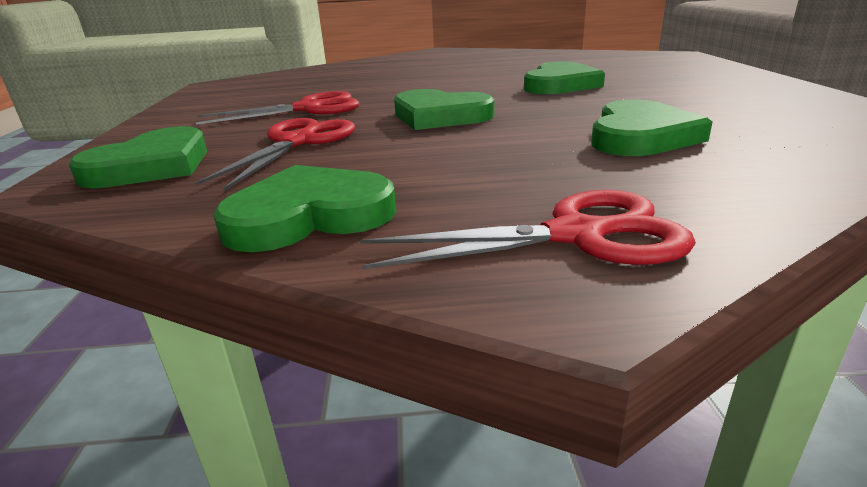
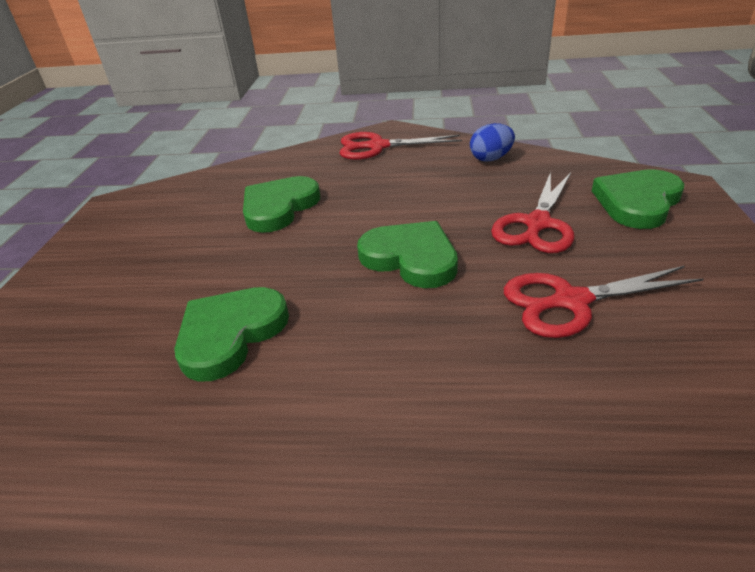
camera: 170 degrees left, 10 degrees up
green heart [213,165,396,252] -> blue egg [470,123,515,162]

